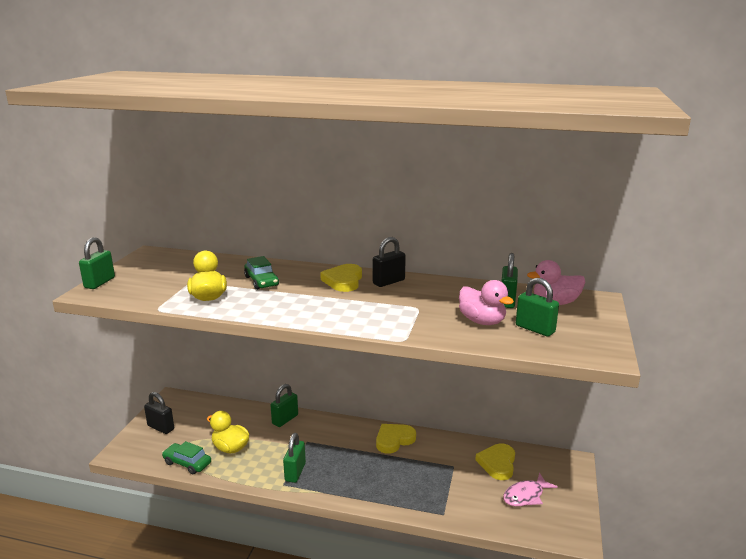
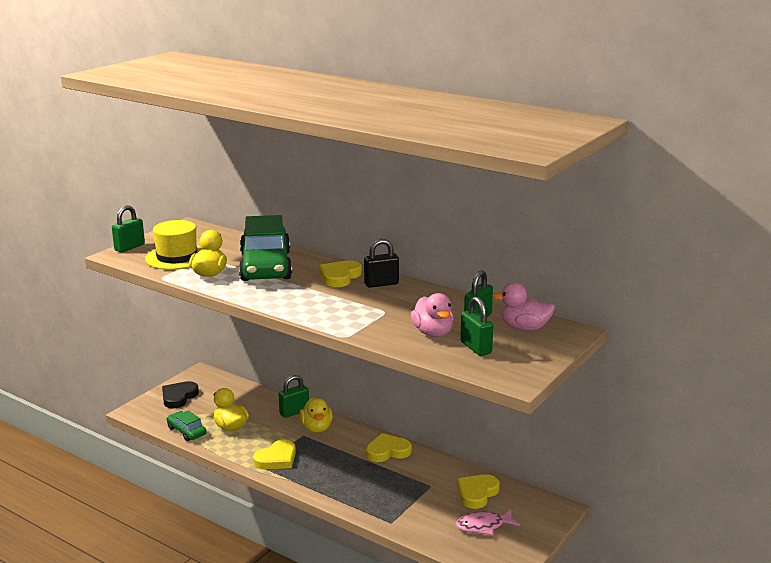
camera: 20 degrees right, 0 degrees up
black padlock [144,392,174,434] -> black heart [162,381,199,408]
green car [244,256,279,290] -> green car [239,215,292,281], size x2.12
green padlock [283,433,306,483] -> yellow heart [253,439,296,469]
none -> yellow hat [145,220,203,270]
none -> yellow duck [300,397,333,433]

